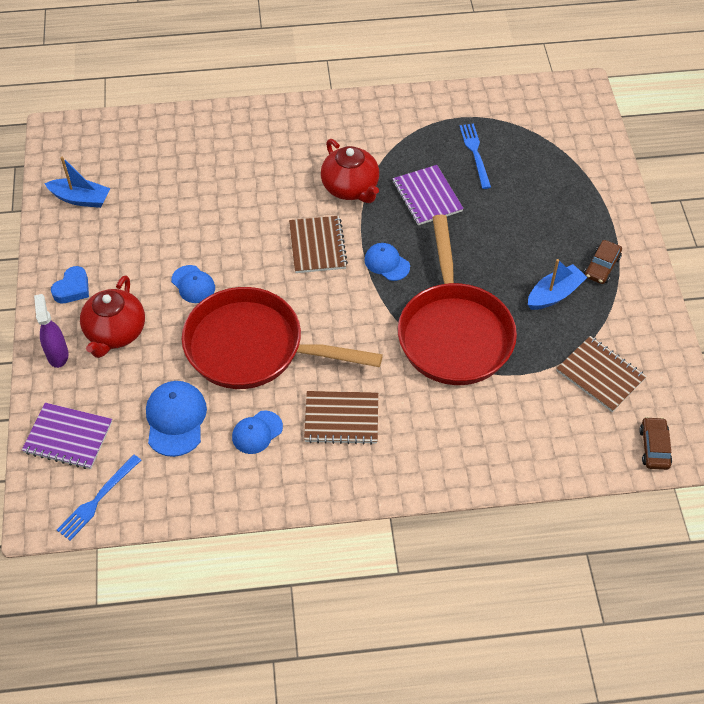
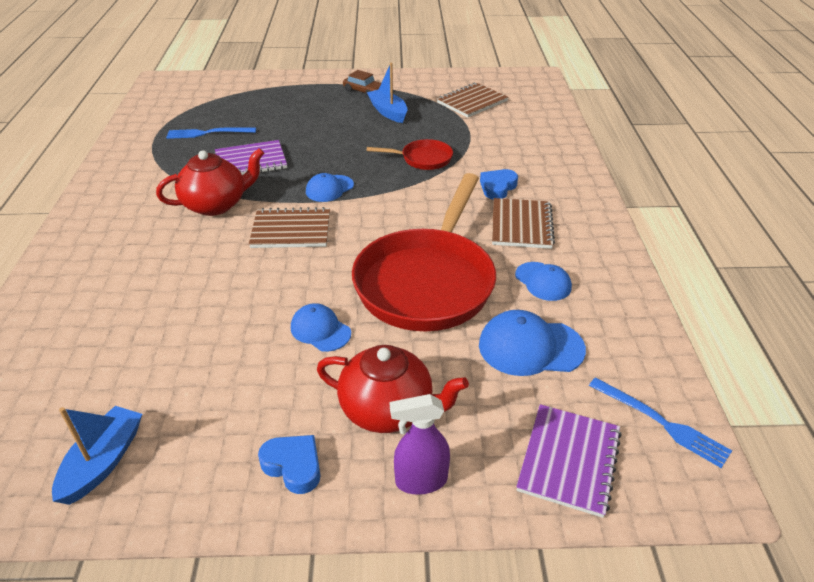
camera: 85 degrees left, 15 degrees down
blue cap [171,265,215,303] -> blue cap turned 105 degrees counterclockwise [291,303,351,352]
red pan [398,214,517,385] -> red pan [367,139,453,170], size x0.46
brown car [639,417,672,470] -> none
none -> blue heart [480,169,518,199]

